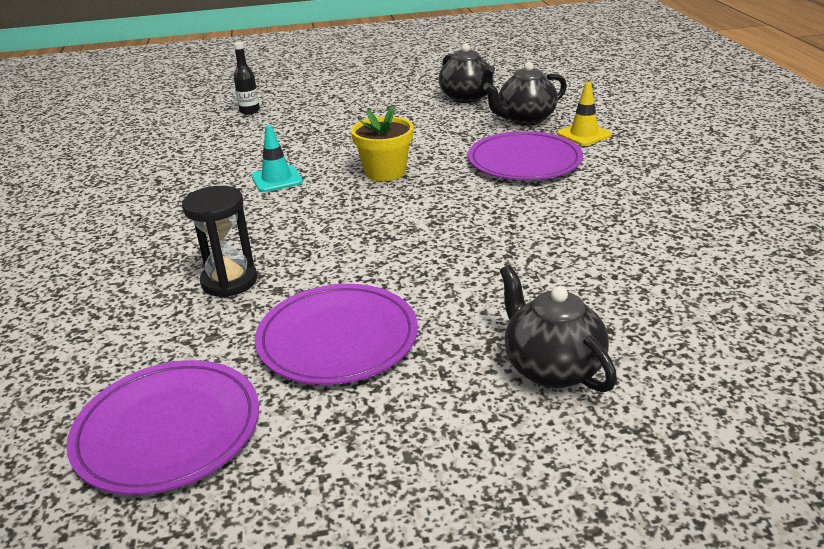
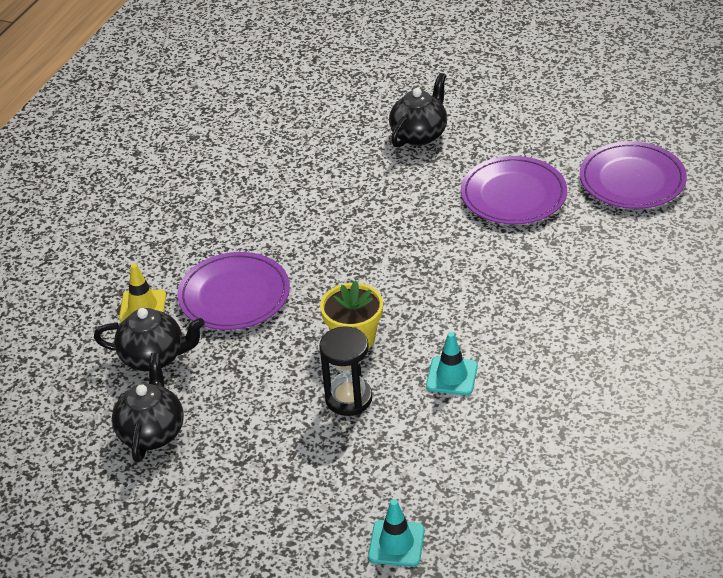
camera: 145 degrees left, 10 degrees up
black hourglass [182,186,257,298] -> black hourglass moved to [319,326,372,416]
black bottle [233,42,260,115] -> turquoise traffic cone [368,499,425,567]
black teapot [500,265,617,393] -> black teapot turned 150 degrees counterclockwise [389,73,447,148]

